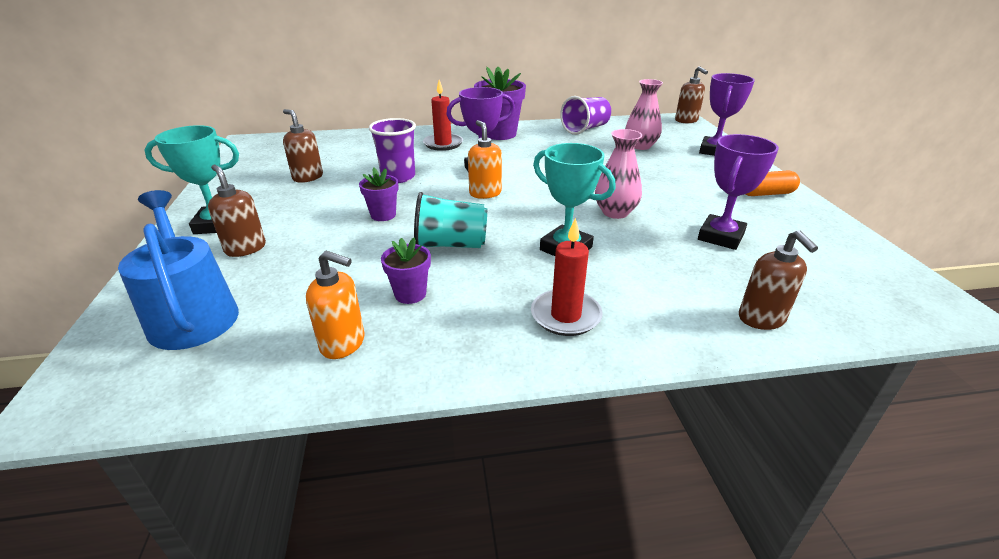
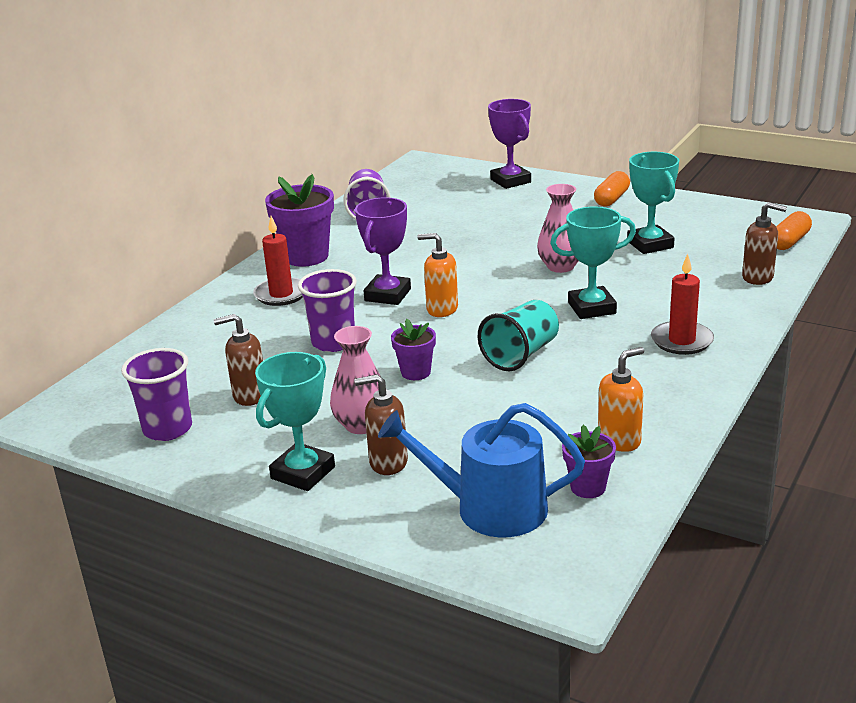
camera: 50 degrees left, 5 degrees down
purple flower pot [381,237,431,304] -> purple flower pot moved to [562,425,616,498]
pink vase [625,79,663,150] -> pink vase moved to [330,326,381,434]
brown soap dispenser [675,66,708,123] -> none
purple trophy [698,134,779,250] -> turquoise trophy [627,152,679,254]
none -> purple cup [121,348,192,441]
none -> orange capsule [776,211,812,250]

